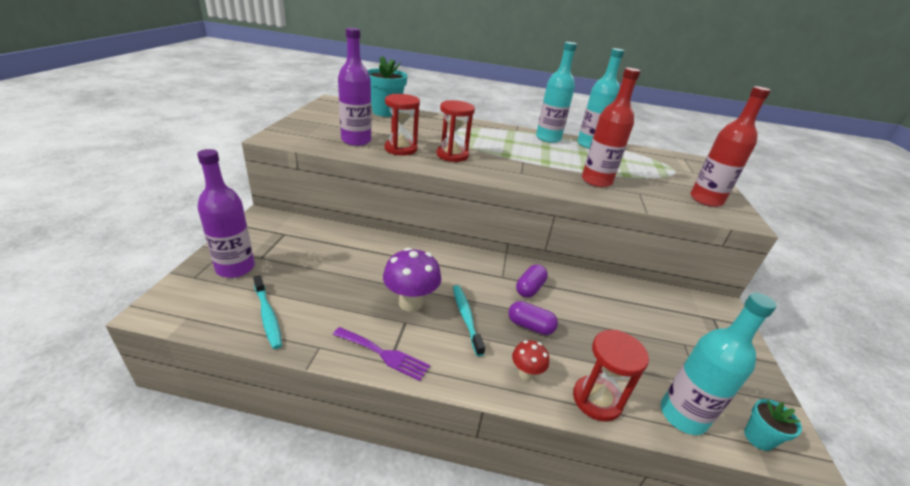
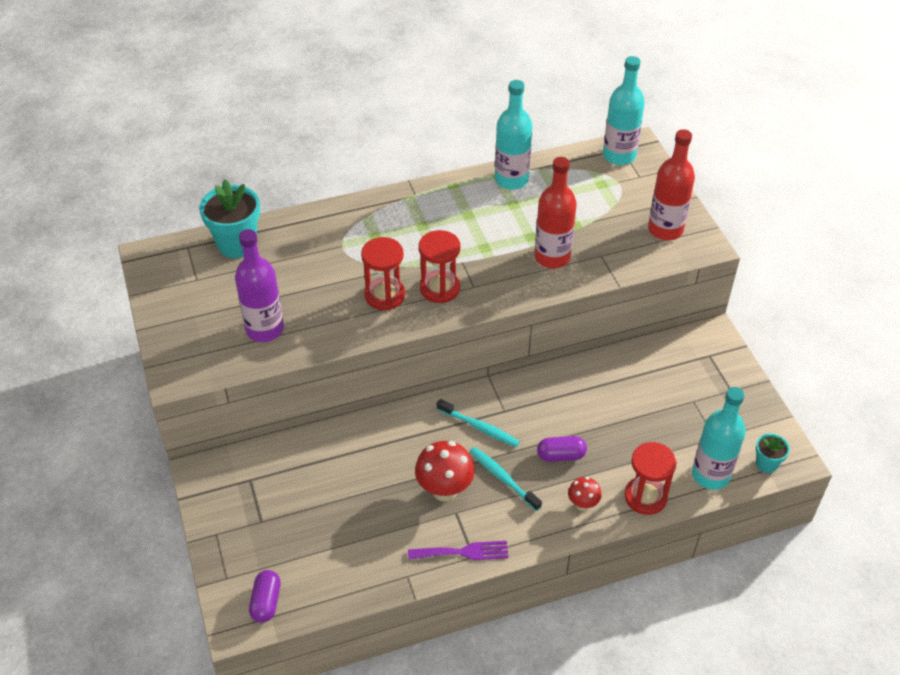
camera: 25 degrees left, 15 degrees up
purple bottle [197,149,255,278] -> none
turquoise toothbrush [253,275,282,349] -> turquoise toothbrush moved to [437,399,520,447]
purple mushroom [383,248,441,312] -> red mushroom [415,441,475,502]
red hourglass [385,94,420,155] -> red hourglass moved to [419,230,461,303]
purple capsule [516,265,548,298] -> purple capsule moved to [249,570,281,623]
turquoise bottle [536,42,577,143] -> turquoise bottle moved to [603,56,645,165]

